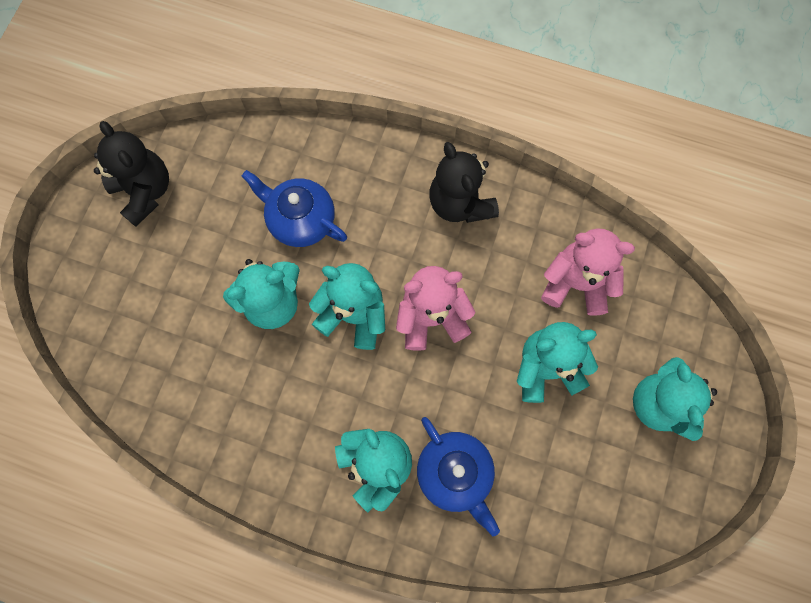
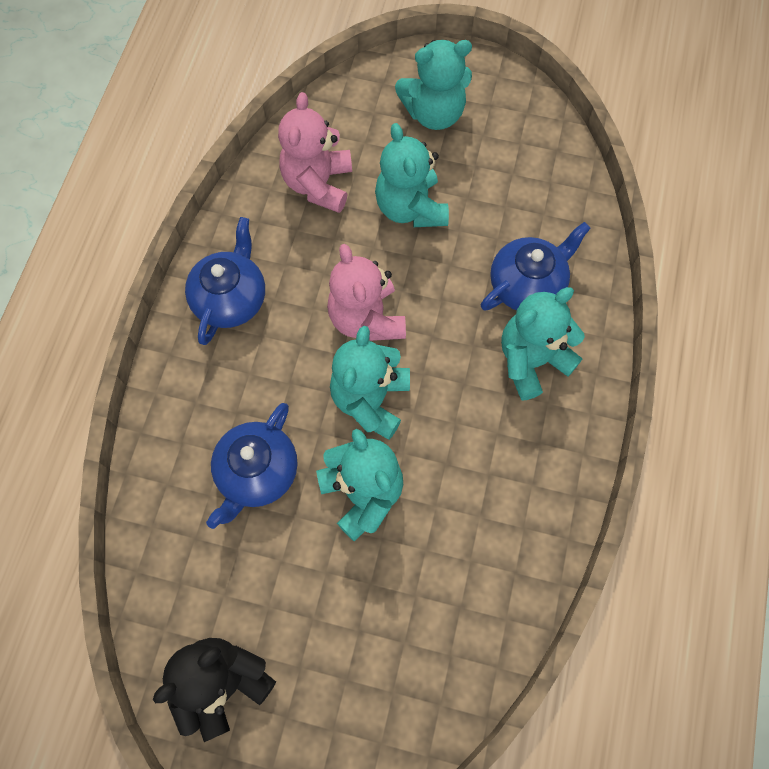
camera: 95 degrees left, 5 degrees down
black teddy bear [429,142,499,223] -> blue teapot [185,217,265,345]

